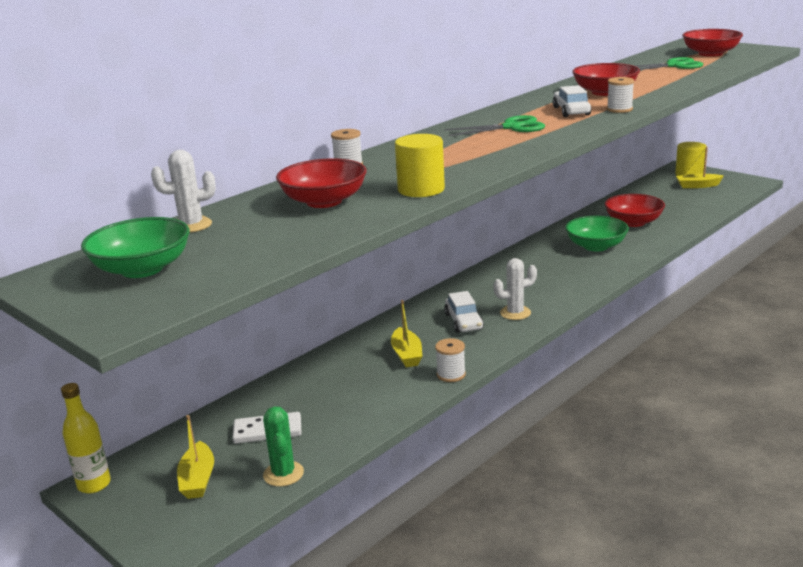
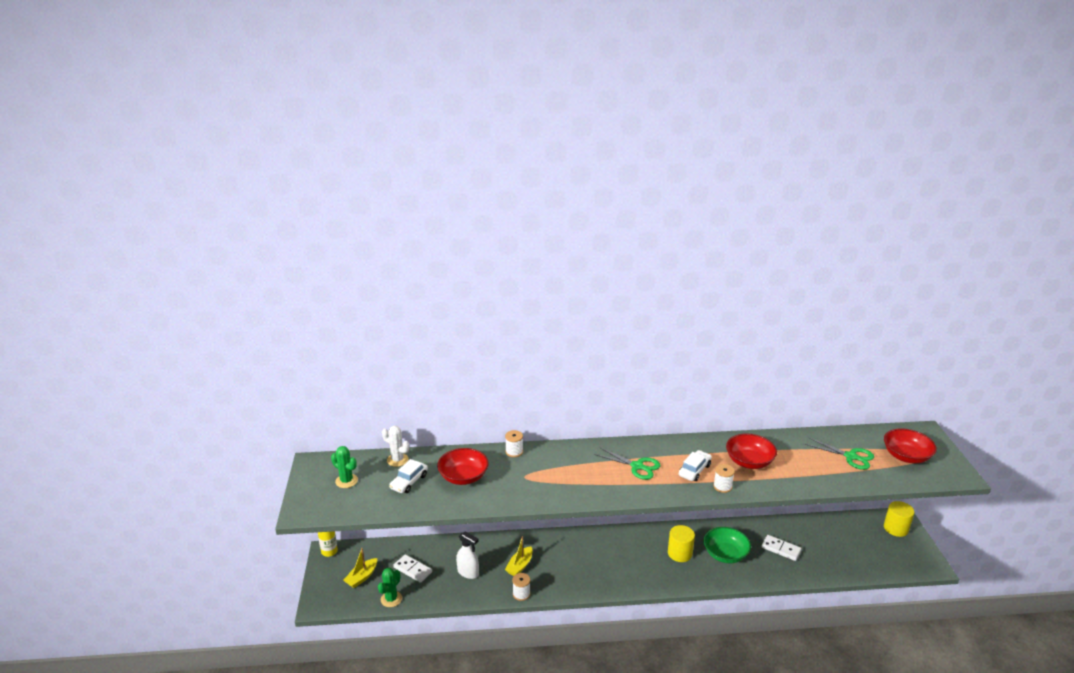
camera: 40 degrees right, 5 degrees up
green bowl [81,217,190,278] -> green cactus [331,446,358,488]
yellow cylinder [395,134,445,197] -> yellow cylinder moved to [668,525,695,562]
white car [444,291,484,333] -> white car moved to [389,459,428,493]
white cactus [493,258,537,320] -> none
red bowl [604,194,665,227] -> white domino [761,535,802,561]
yellow boat [676,147,724,188] -> none
none -> white spray bottle [456,531,479,579]

